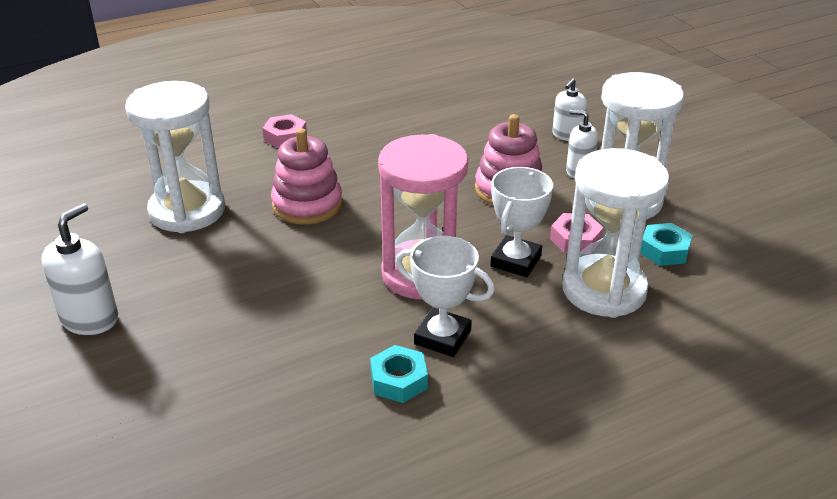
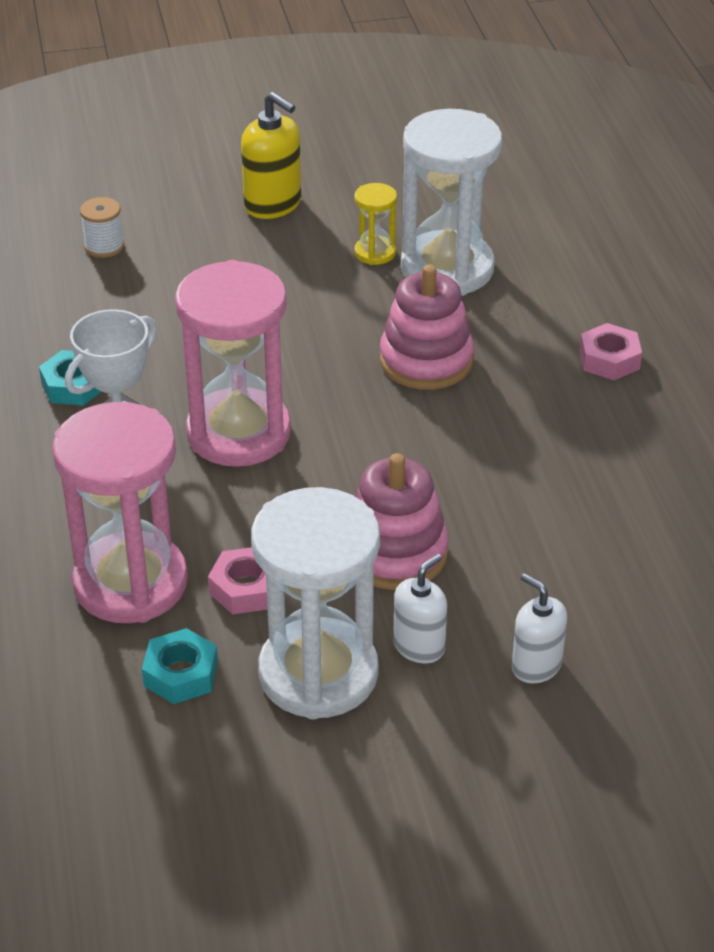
camera: 105 degrees right, 5 degrees up
white soap dispenser [41,203,118,335] -> yellow soap dispenser [241,92,301,219]
white trophy [490,167,553,277] -> none
white hourglass [562,148,670,318] -> pink hourglass [52,402,188,623]
none -> white spool [80,197,124,258]
none -> yellow hourglass [354,183,397,265]

